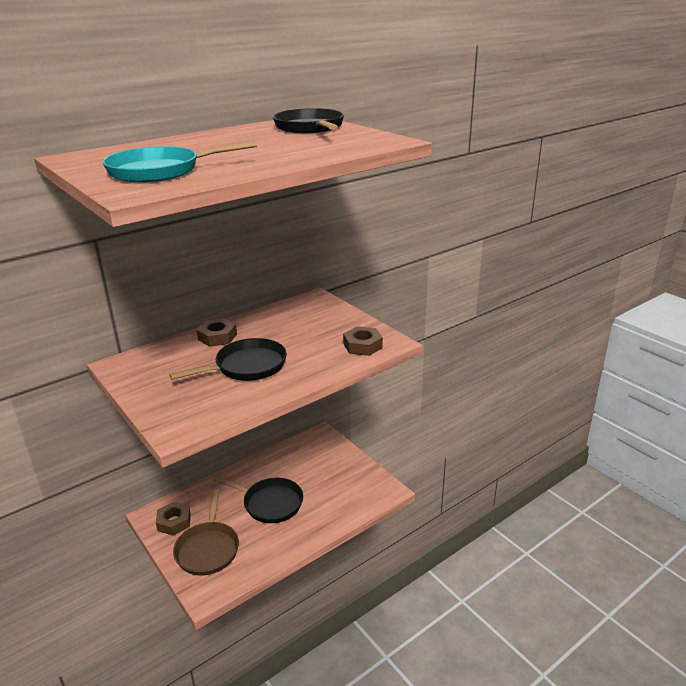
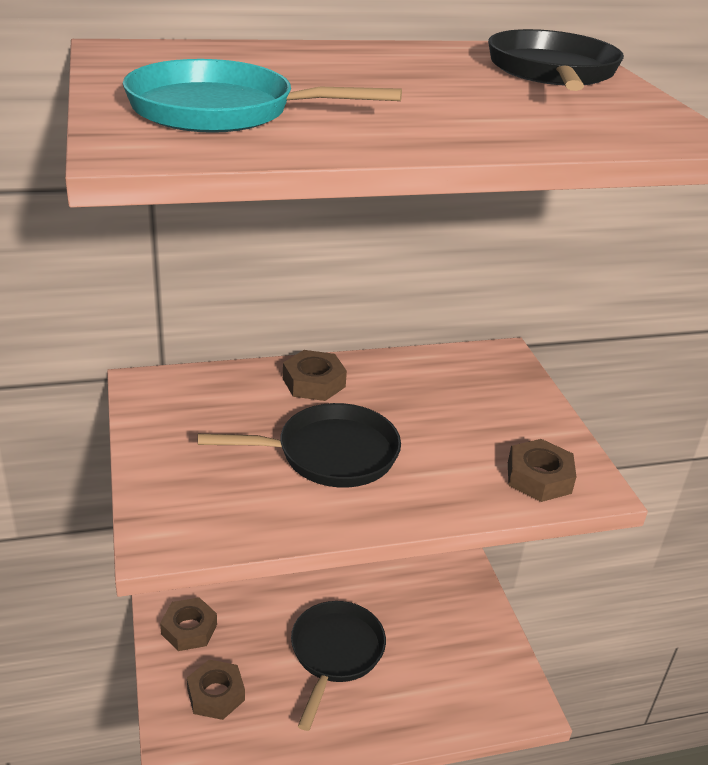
camera: 20 degrees right, 5 degrees up
brown pan [173,489,239,576] -> brown nut [187,660,245,720]
black pan [212,475,303,523] -> black pan turned 120 degrees counterclockwise [291,601,386,731]

